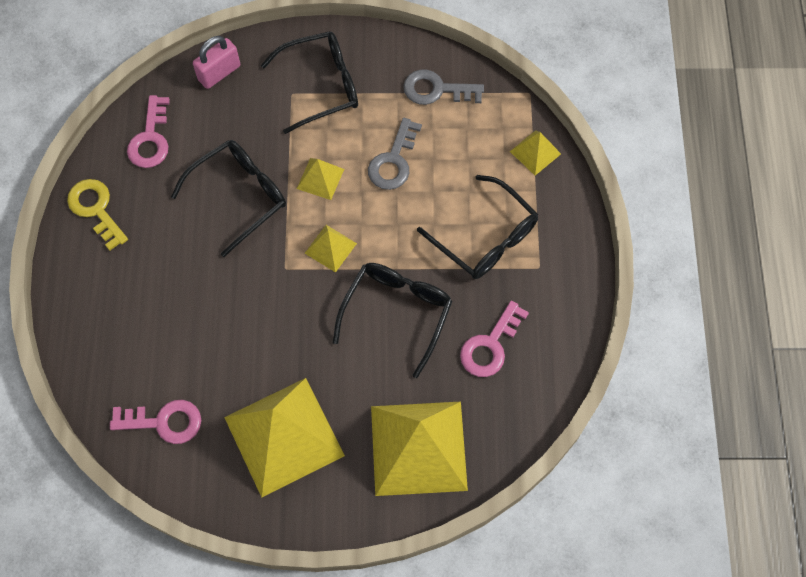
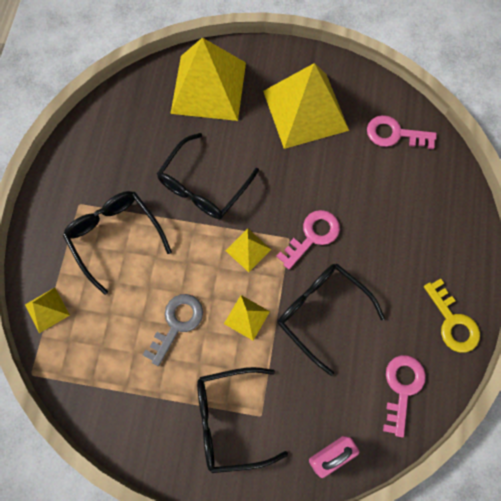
camera: 170 degrees left, 5 degrees up
black glasses [171,140,286,257] -> black glasses turned 75 degrees clockwise [278,264,385,376]
grey key [403,69,484,105] -> none
pink key [460,301,529,377] -> pink key moved to [276,210,340,269]

